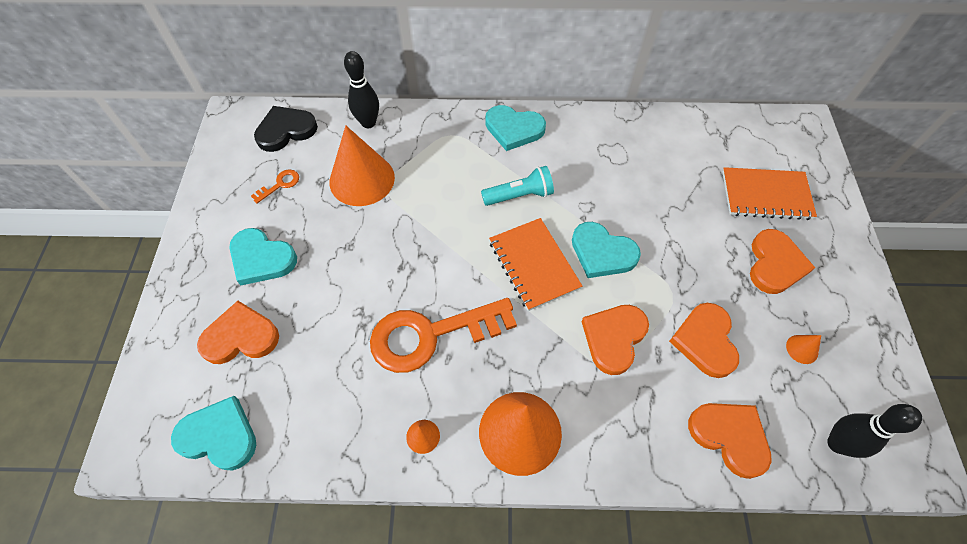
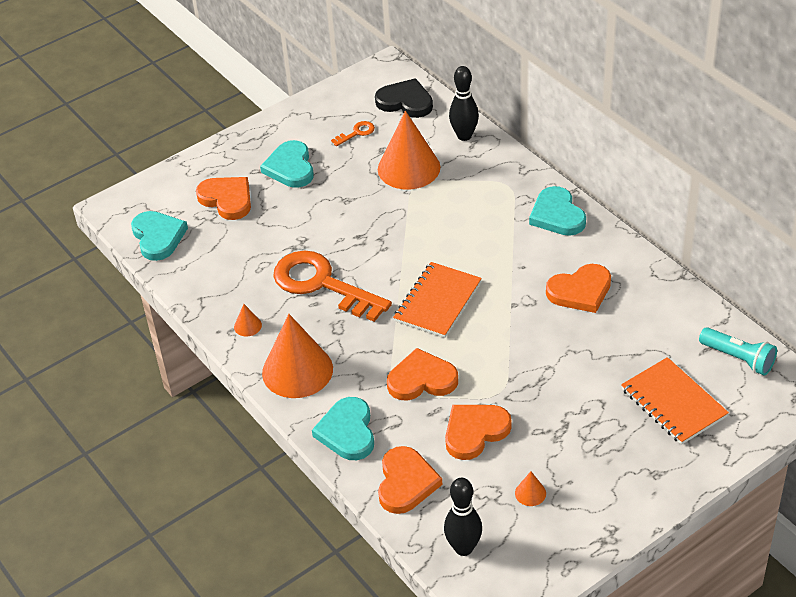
camera: 55 degrees right, 15 degrees down
orange key [251,169,299,203] -> orange key turned 45 degrees counterclockwise [331,121,375,146]
turquoise flashlight [481,166,554,206] -> turquoise flashlight moved to [699,327,777,376]
turquoise heart [572,222,641,278] -> turquoise heart moved to [312,397,374,460]
orange heart [750,229,815,294] -> orange heart moved to [546,264,611,313]

